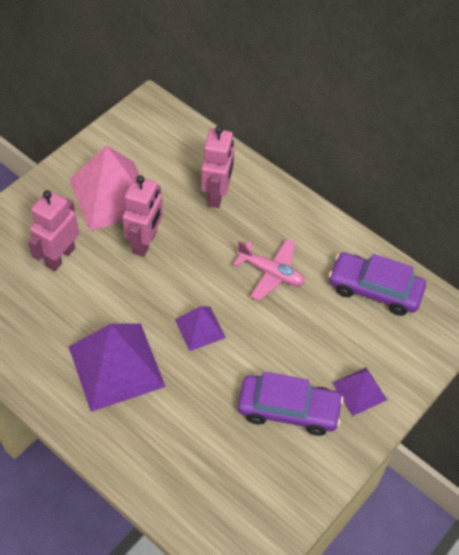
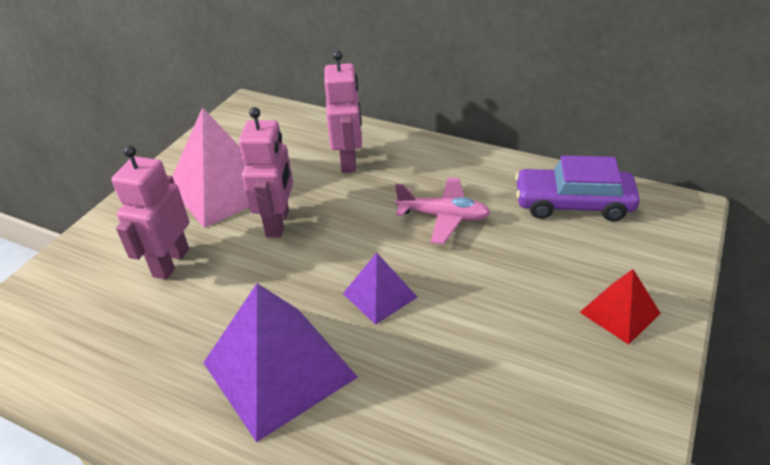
camera: 10 degrees left, 15 degrees down
purple car [238,372,344,436] -> none
purple pyramid [332,367,387,416] -> red pyramid [580,269,661,345]

